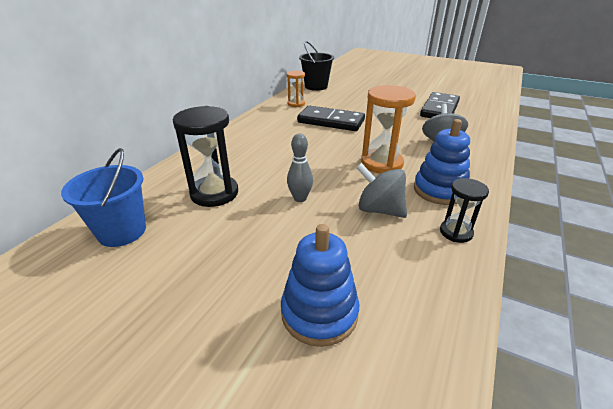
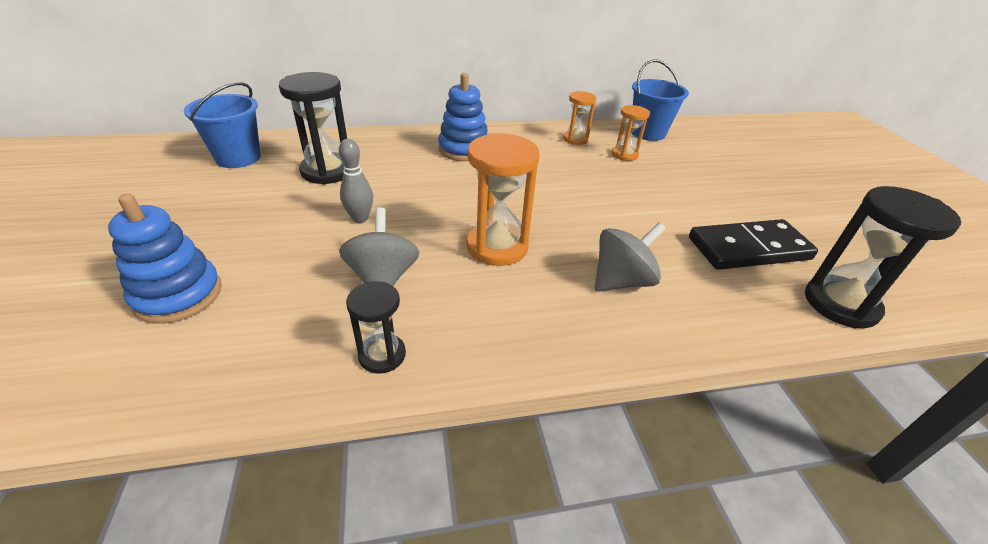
camera: 50 degrees right, 5 degrees up
black domino [297,105,365,131] -> none
black bucket [299,41,334,91] -> blue bucket [632,59,689,141]
blue stacking toy [414,119,470,205] -> blue stacking toy moved to [438,73,488,161]
none -> orange hourglass [612,105,650,161]
none -> black hourglass [805,186,961,329]

